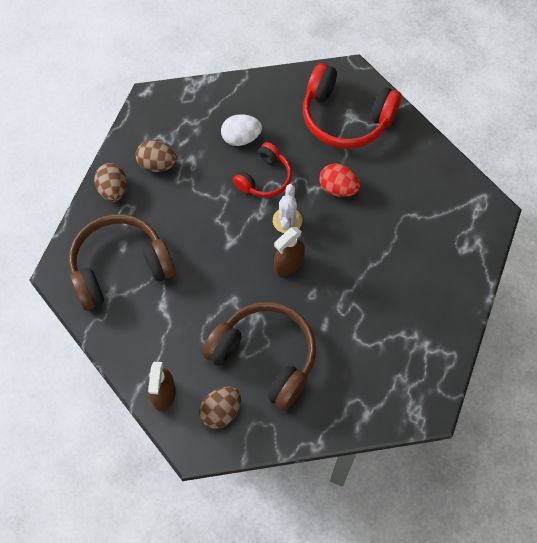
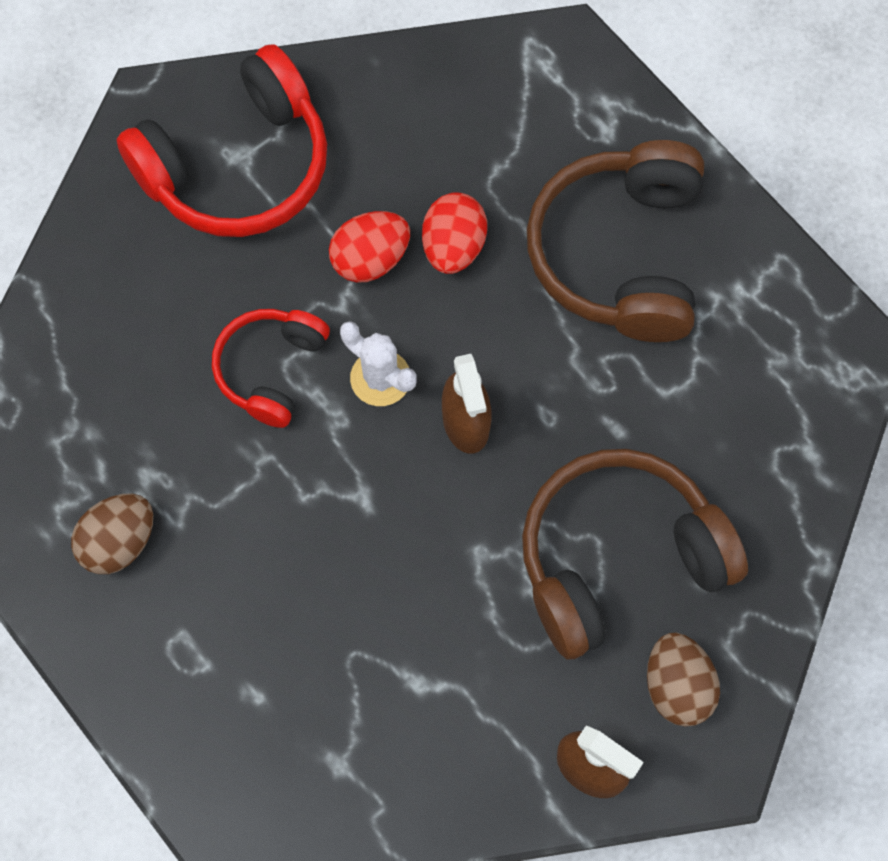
camera: 60 degrees left, 5 degrees up
brown headphones [68,214,176,311] -> brown headphones moved to [527,140,704,342]
brown egg [94,163,127,202] -> none
white egg [221,114,262,146] -> none
red headphones [232,142,292,198] -> red headphones turned 135 degrees counterclockwise [212,309,330,428]
none -> red egg [422,192,487,274]

